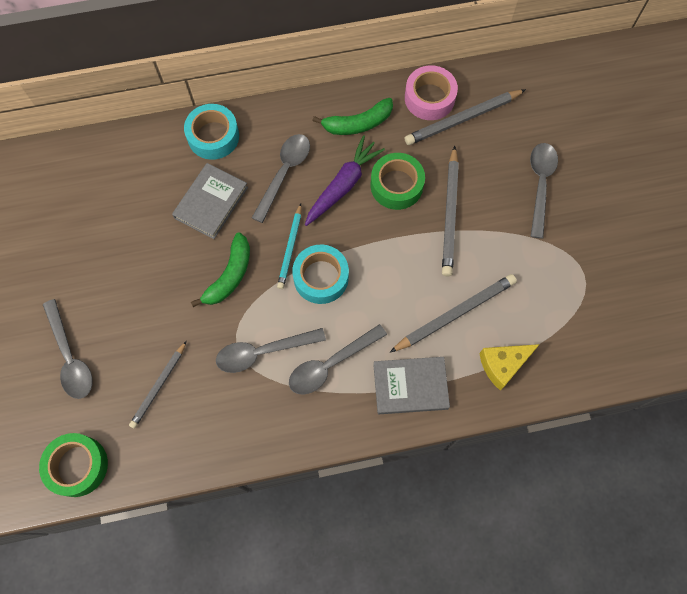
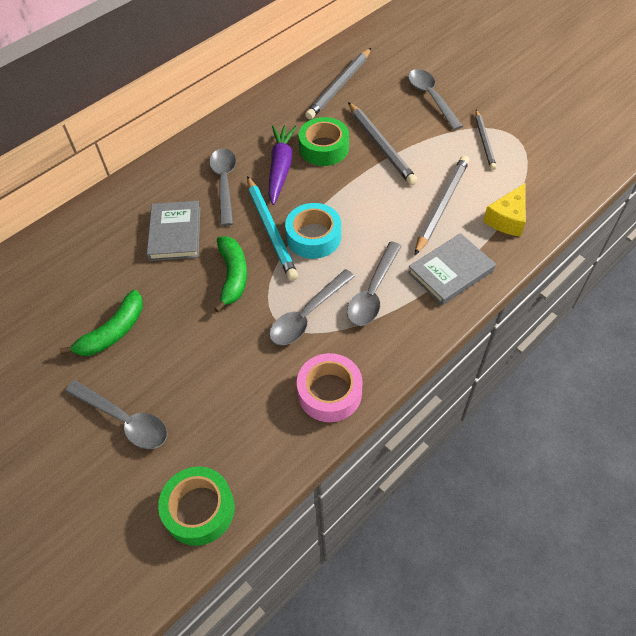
camera: 30 degrees left, 15 degrees down
grey pencil [129,341,187,429] -> grey pencil moved to [475,110,497,170]
turquoise tape [184,104,239,160] -> none
turquoise pencil [277,204,302,289] -> turquoise pencil [247,176,298,281], size x1.54
green banana [312,98,393,135] -> green banana moved to [60,290,143,356]
pink tape [405,65,458,120] -> pink tape moved to [297,353,362,422]

